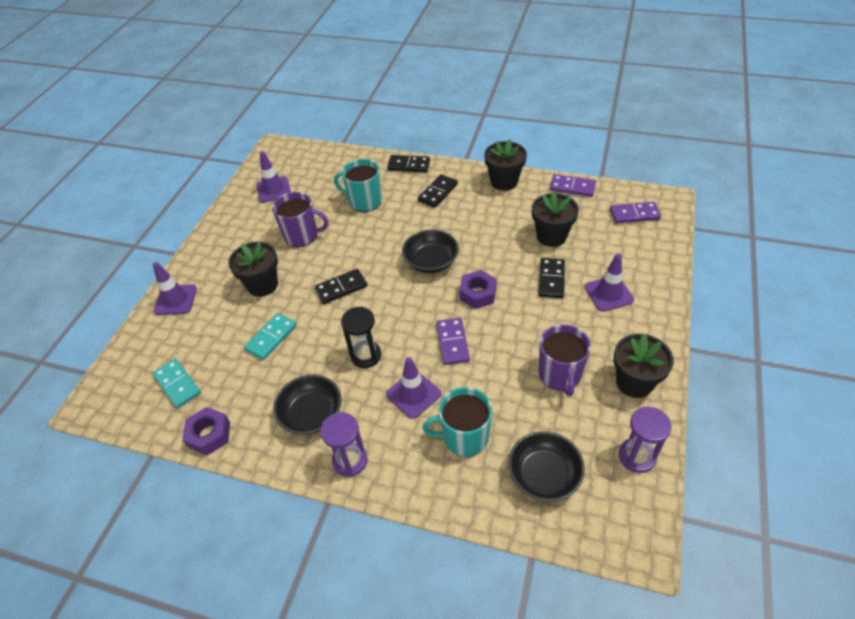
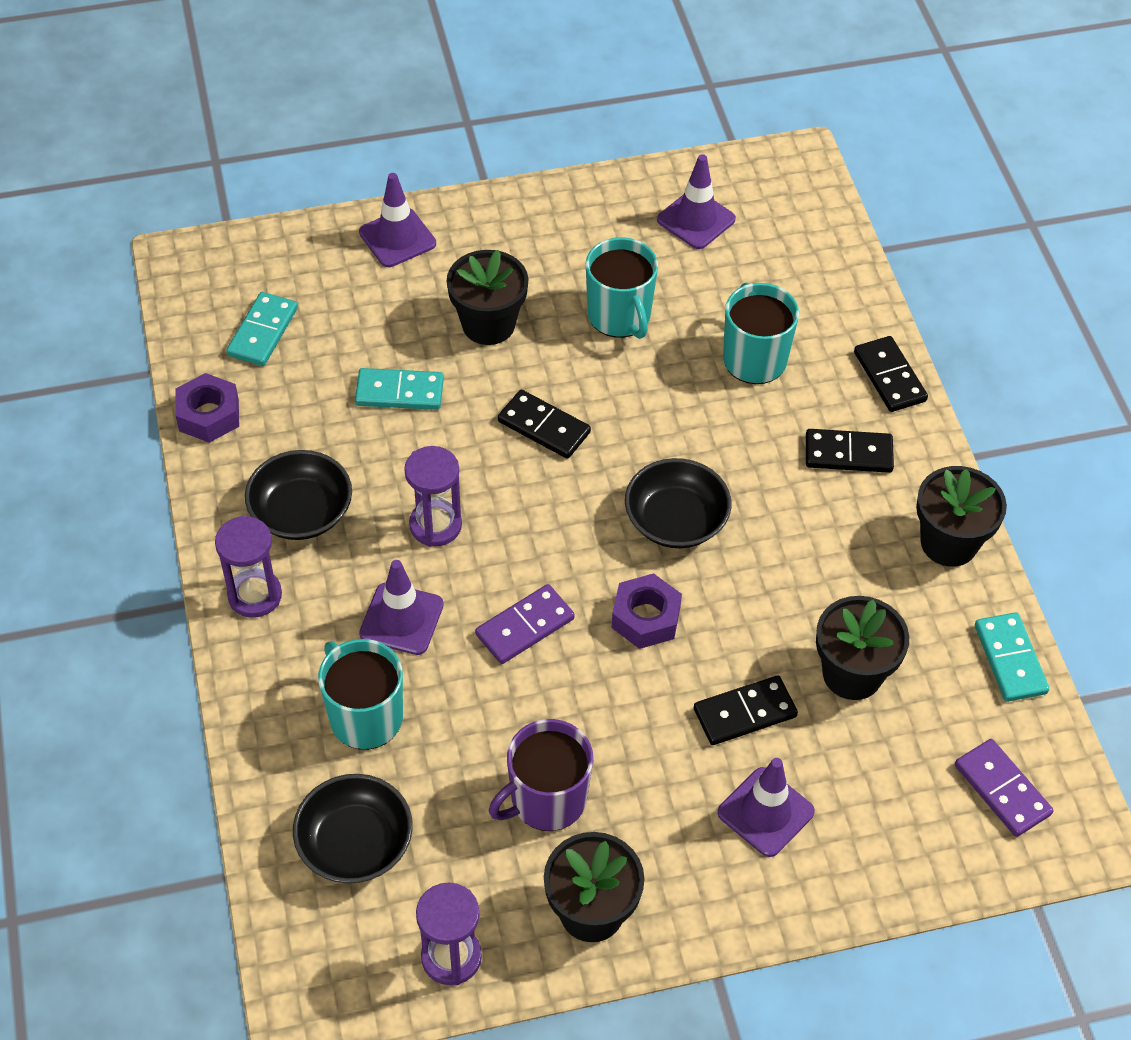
camera: 55 degrees right, 5 degrees up
purple mug [272,192,328,247] -> turquoise mug [586,237,658,339]
black hourglass [341,306,381,368] -> purple hourglass [404,446,462,547]
purple domino [550,174,596,197] -> turquoise domino [975,612,1049,702]

